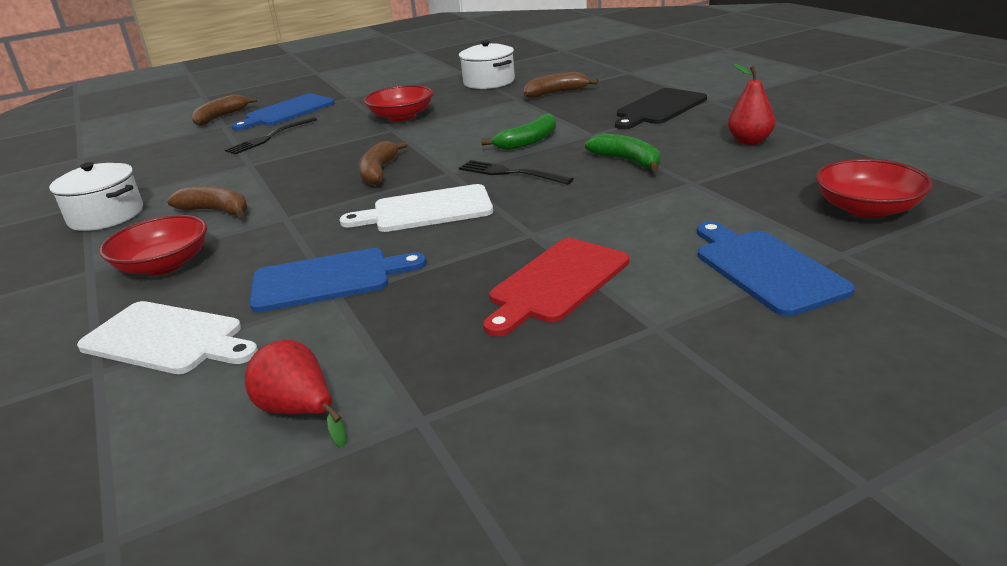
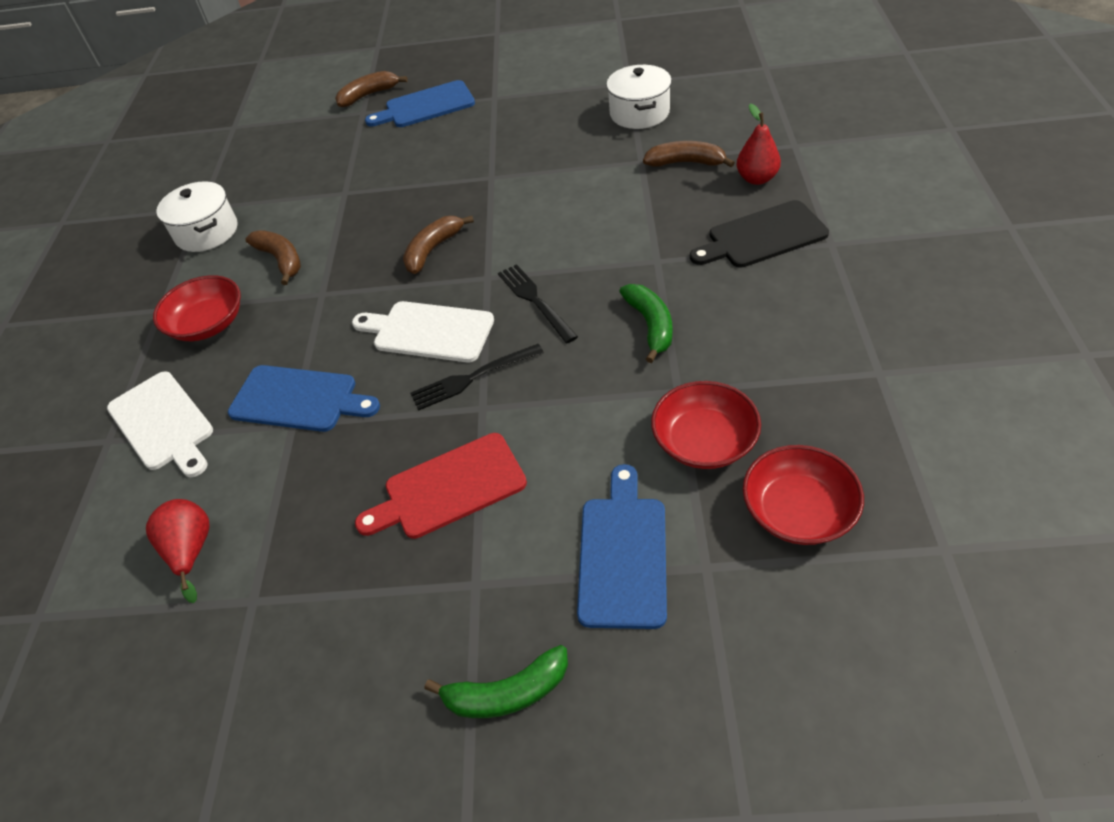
camera: 30 degrees right, 20 degrees up
black fork [225,117,317,154] -> black fork moved to [410,344,544,411]
red bowl [364,85,433,121] -> red bowl moved to [651,381,761,469]
green banana [481,113,556,150] -> green banana moved to [424,645,568,718]
red pear [728,63,775,145] -> red pear moved to [737,104,781,185]

